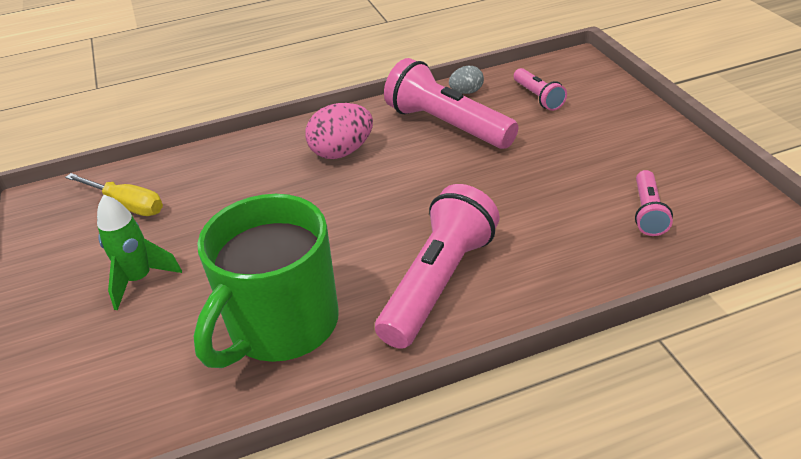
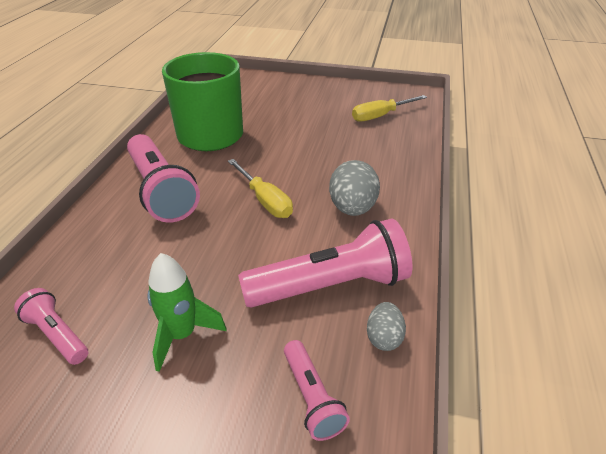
camera: 120 degrees right, 0 degrees up
green rocket [97,195,182,310] -> green rocket moved to [148,253,227,372]
pink egg [305,103,373,159] -> grey egg [329,160,380,216]
pink flashlight [514,68,567,111] -> pink flashlight turned 120 degrees counterclockwise [284,340,350,441]
none -> yellow screwdriver [228,159,293,218]

